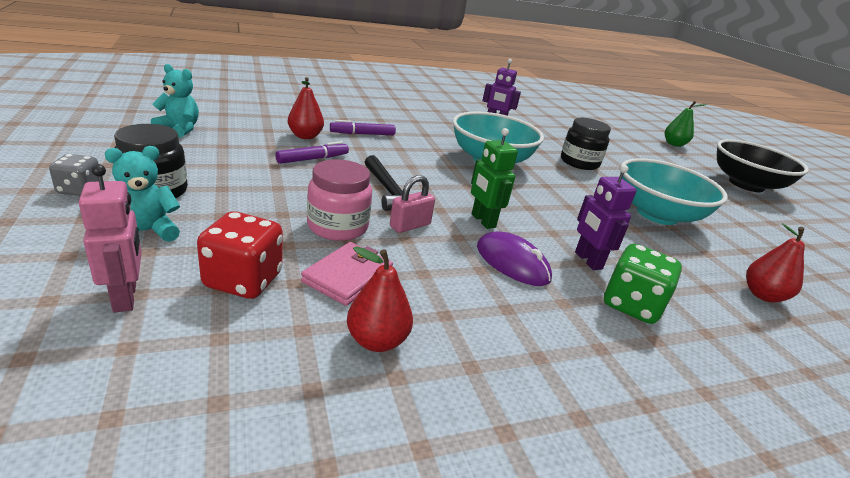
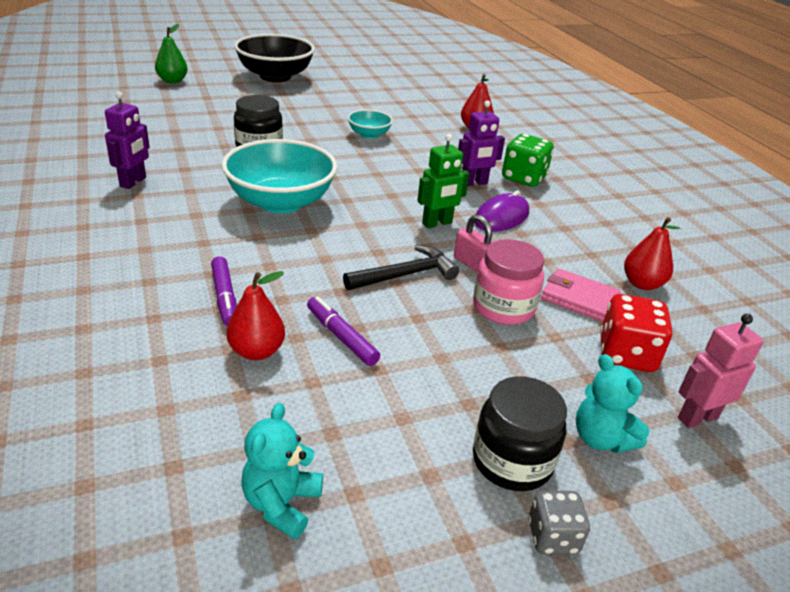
camera: 90 degrees left, 5 degrees up
turquoise bowl [620,158,728,225] -> turquoise bowl [348,110,393,139], size x0.50

